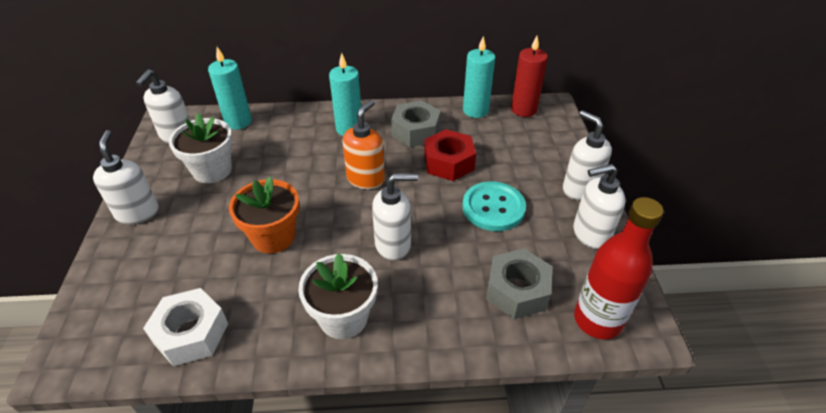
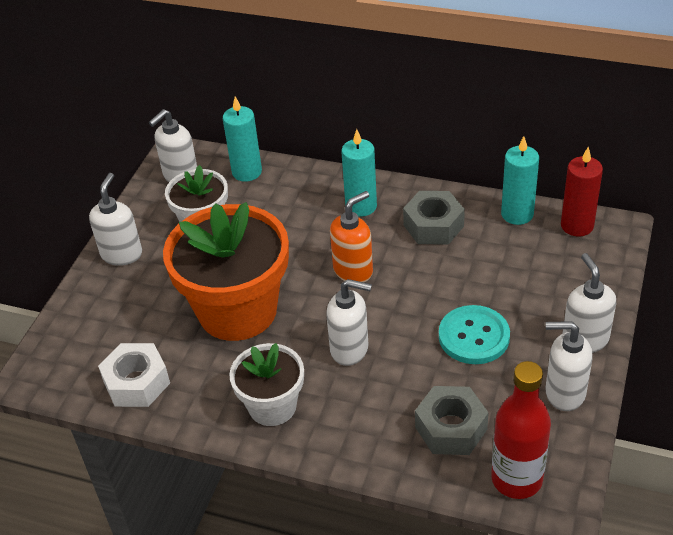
camera: 25 degrees right, 0 degrees up
orange flower pot [229,176,299,253] -> orange flower pot [163,202,289,341], size x1.78
red nut [424,129,476,181] -> none

